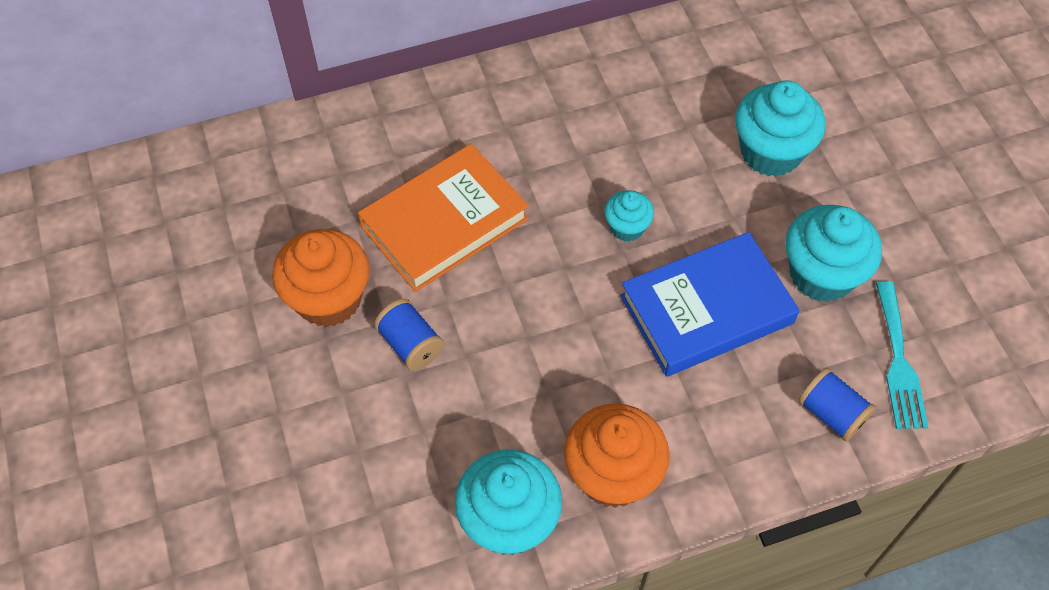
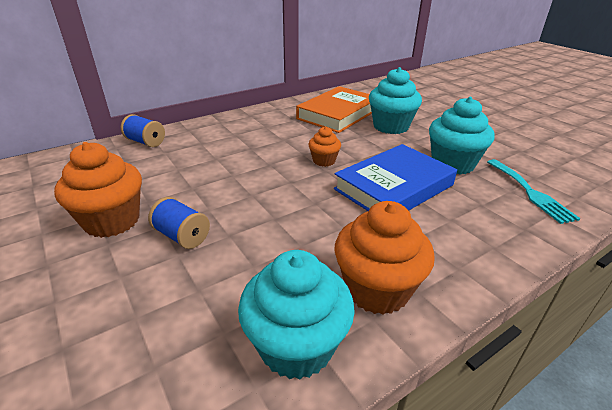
camera: 15 degrees left, 25 degrees down
orange book [358,144,528,292] -> orange book moved to [296,86,372,133]
turquoise cupcake [604,190,654,242] -> orange cupcake [308,126,341,167]
blue spool [798,368,876,442] -> blue spool moved to [121,114,165,147]

